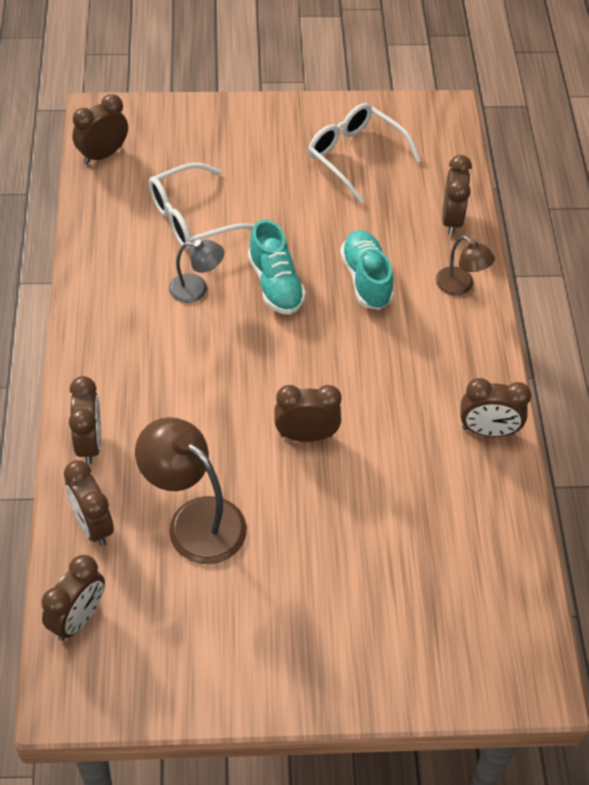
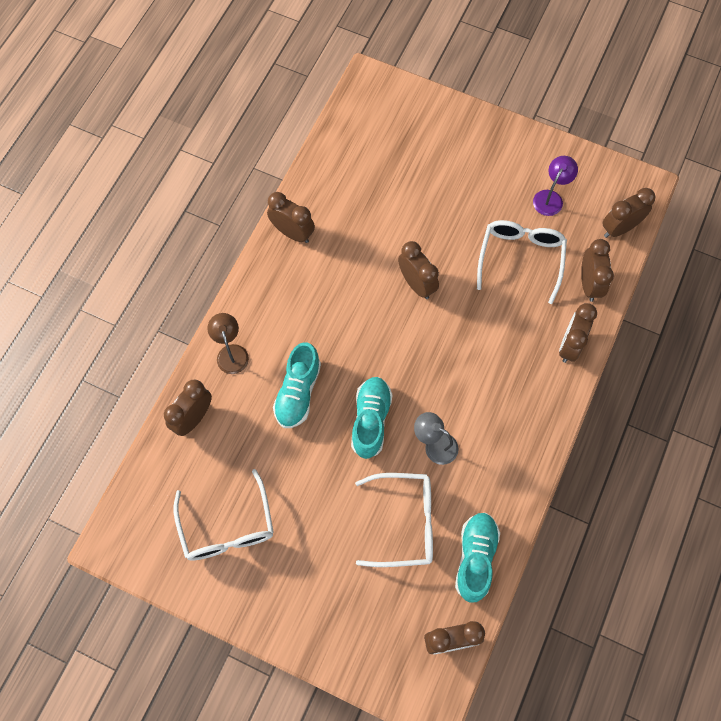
camera: 150 degrees left, 15 degrees up
brown lamp [135,417,247,564] -> white glasses [477,220,567,304]
brown clock [274,385,342,442] -> brown clock turned 150 degrees counterclockwise [398,241,439,299]
none -> turquoise shoe [455,513,500,603]
none -> purple lamp [533,156,578,216]

